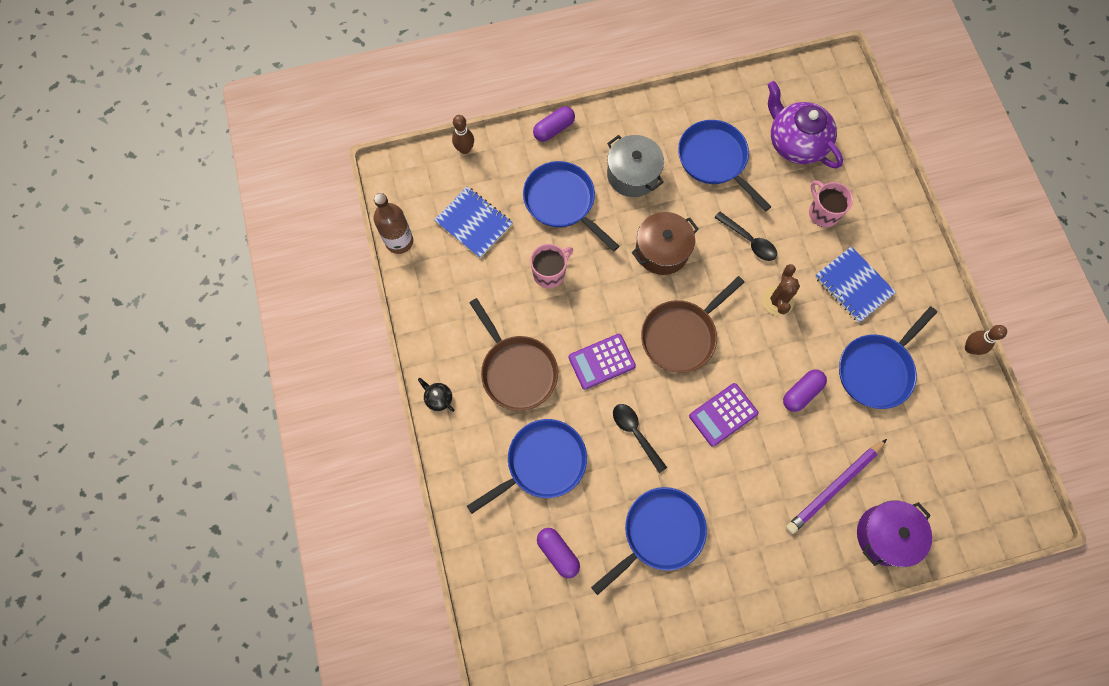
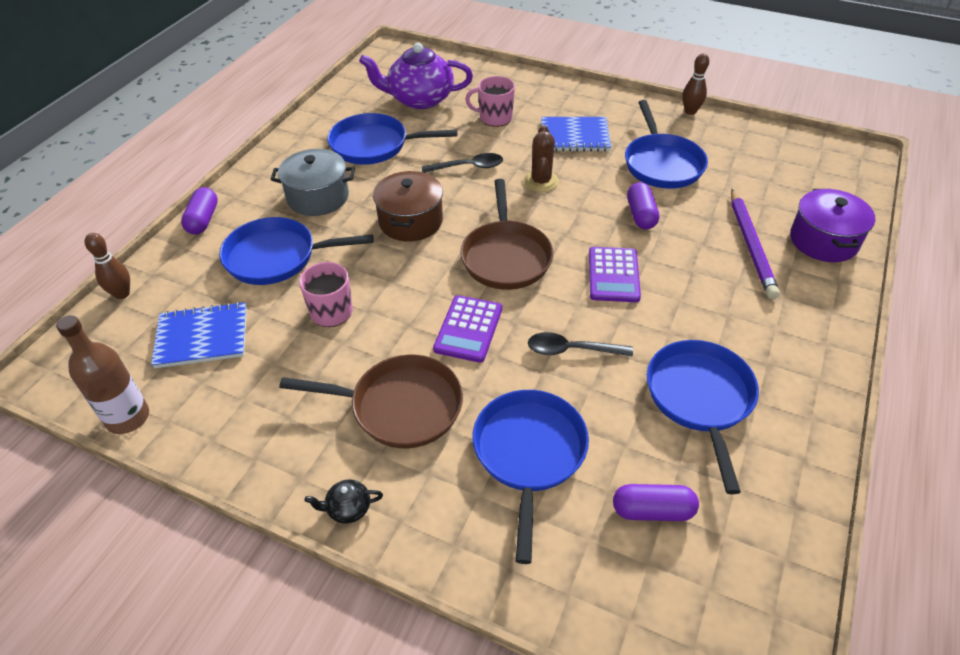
camera: 50 degrees left, 25 degrees down
brown cactus [762,264,800,316] -> brown cactus turned 45 degrees clockwise [524,125,559,192]

